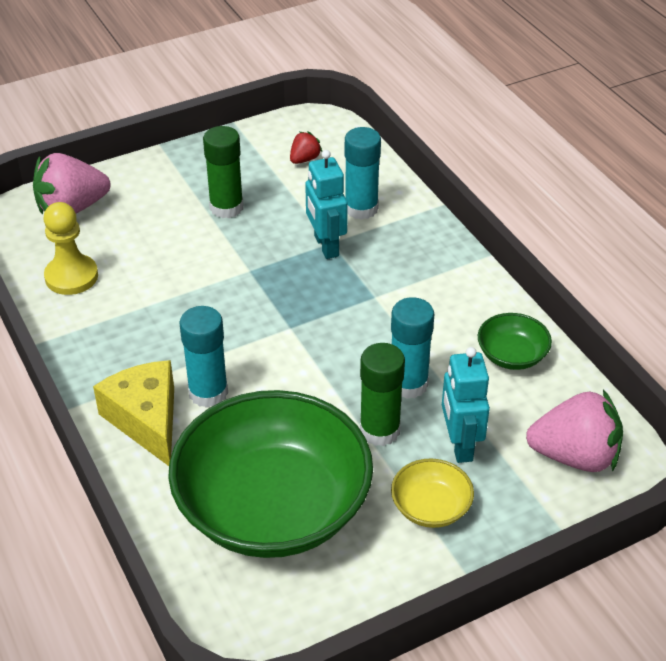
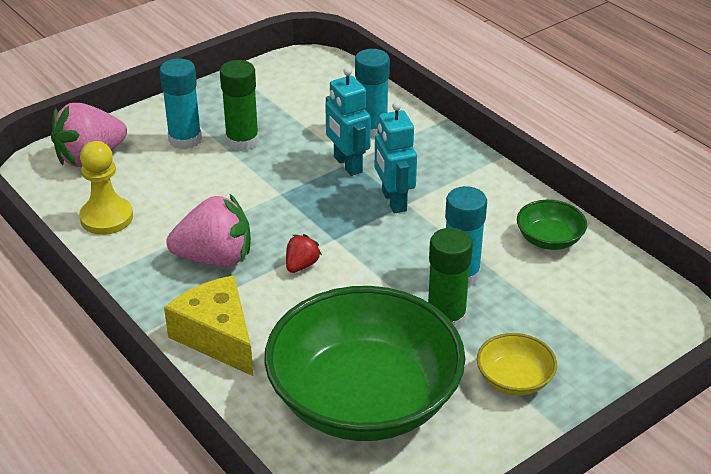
camera: 10 degrees left, 5 degrees down
turquoise glue stick [180,306,228,408] -> turquoise glue stick moved to [160,59,202,149]
red strawberry [290,131,322,164] -> red strawberry moved to [286,234,322,273]
turquoise robot [442,347,490,463] -> turquoise robot moved to [375,102,417,213]
pink strawberry [526,389,623,472] -> pink strawberry moved to [166,194,251,267]

